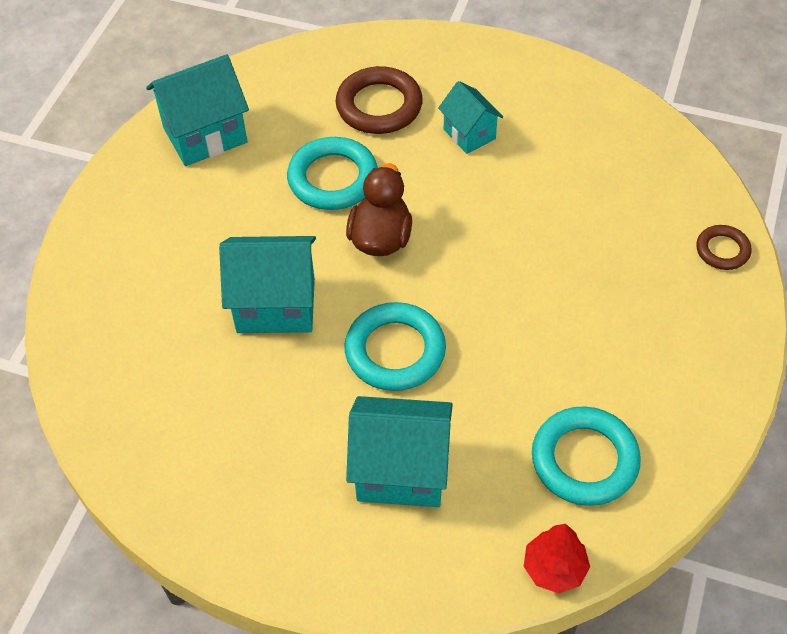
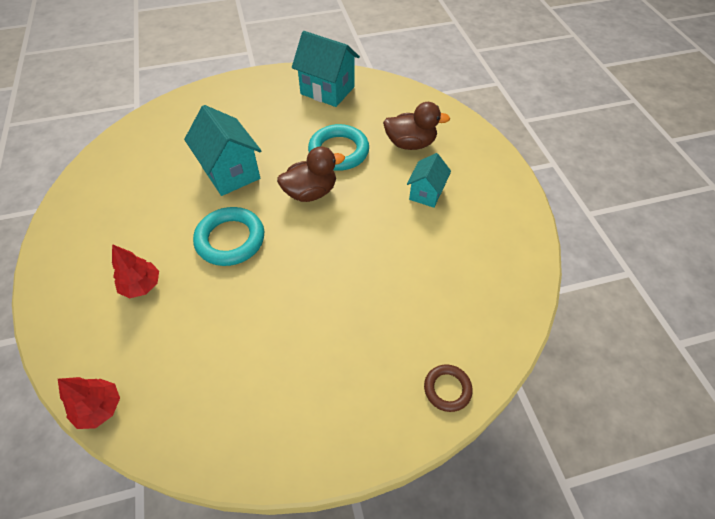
camera: 55 degrees right, 0 degrees up
brown ring [336,66,423,134] -> brown duck [383,102,450,150]
turquoise house [346,396,453,507] -> red tree [112,244,159,298]
turquoise ring [532,406,641,506] -> none

